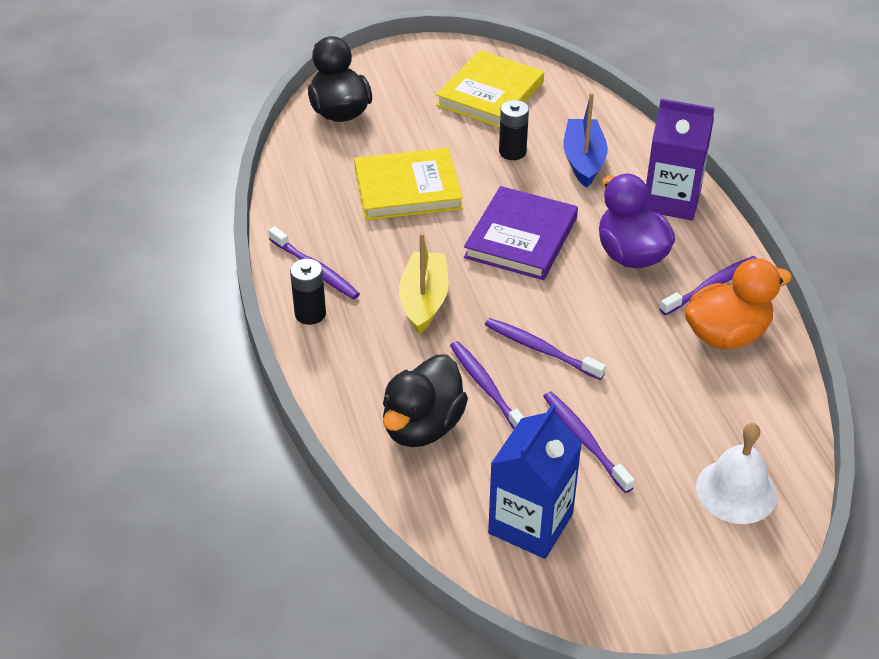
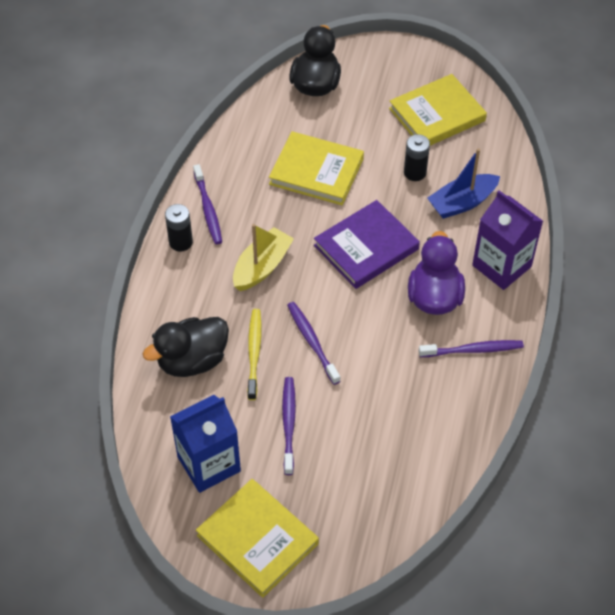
camera: 30 degrees right, 10 degrees up
purple toothbrush [450,341,524,429] -> yellow toothbrush [247,309,261,400]
blue boat [563,92,608,188] -> blue boat turned 150 degrees counterclockwise [427,148,500,219]
orange duck [685,258,792,349] -> none
white bell [696,423,777,524] -> none
none -> yellow book [196,479,319,598]

